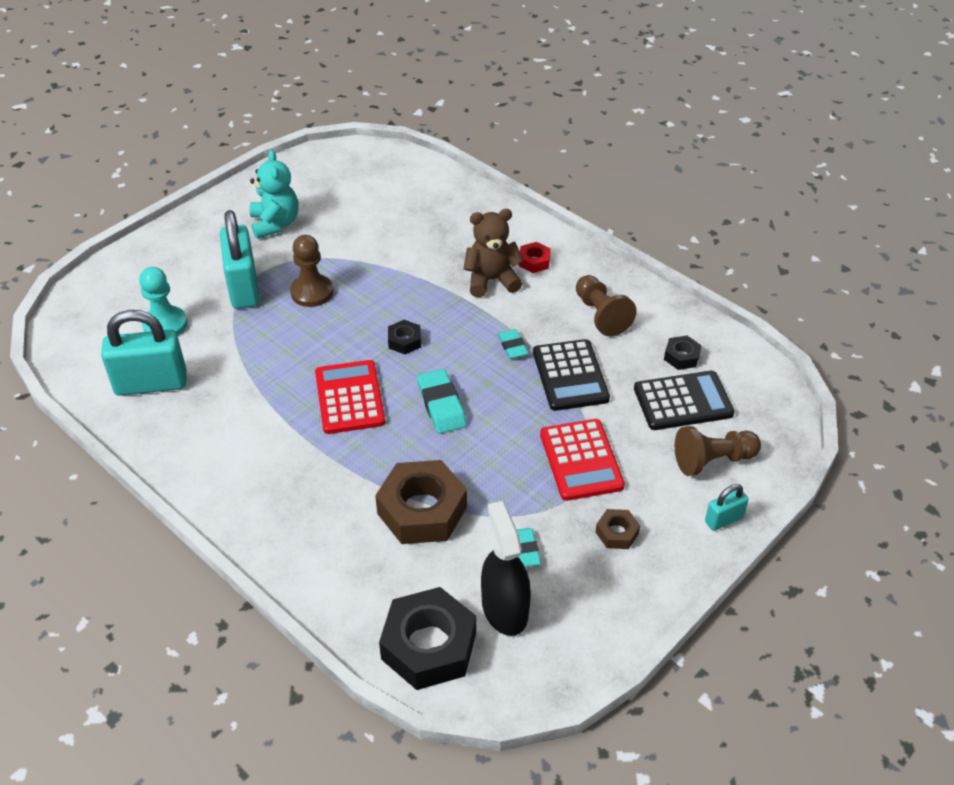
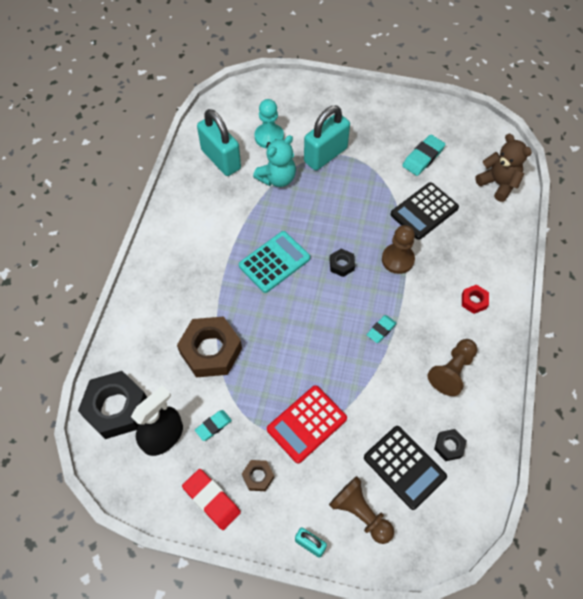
camera: 60 degrees right, 15 degrees up
turquoise teddy bear [249,150,298,239] -> turquoise teddy bear moved to [253,135,296,187]
brown pawn [290,235,333,307] -> brown pawn moved to [382,225,415,274]
red calculator [315,360,385,434] -> turquoise calculator [239,231,310,293]
turquoise eraser [417,369,467,434] -> turquoise eraser moved to [402,134,445,176]
brown teddy bear [463,209,524,297] -> brown teddy bear moved to [475,134,532,202]
black calculator [533,339,610,411] -> black calculator moved to [390,182,459,240]
none -> red eraser [182,469,241,530]

